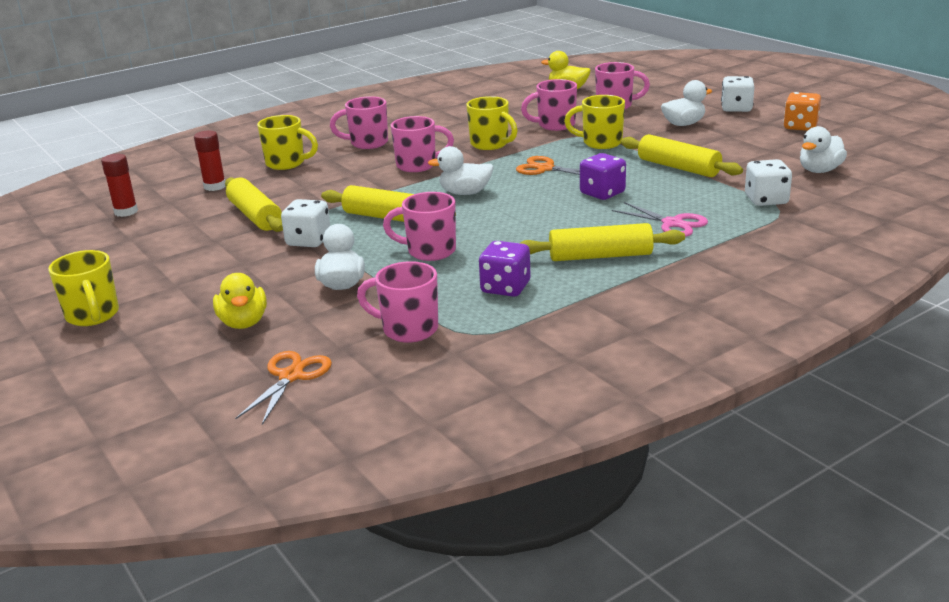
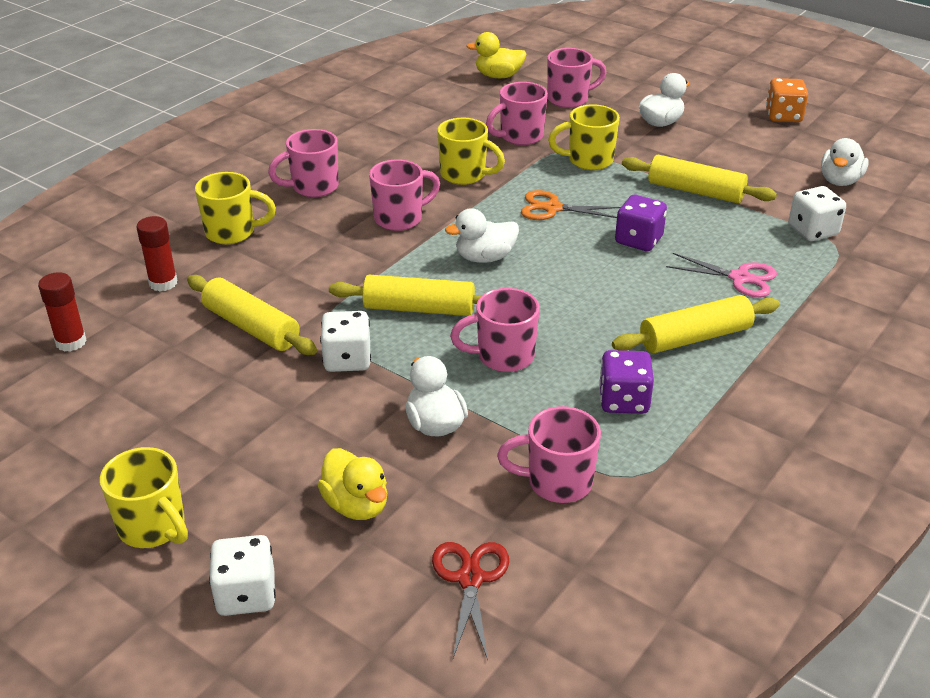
camera: 20 degrees left, 10 degrees up
orange scissors [235,351,332,425] -> red scissors [432,542,509,660]
white dice [721,76,754,112] -> white dice moved to [209,535,276,616]

